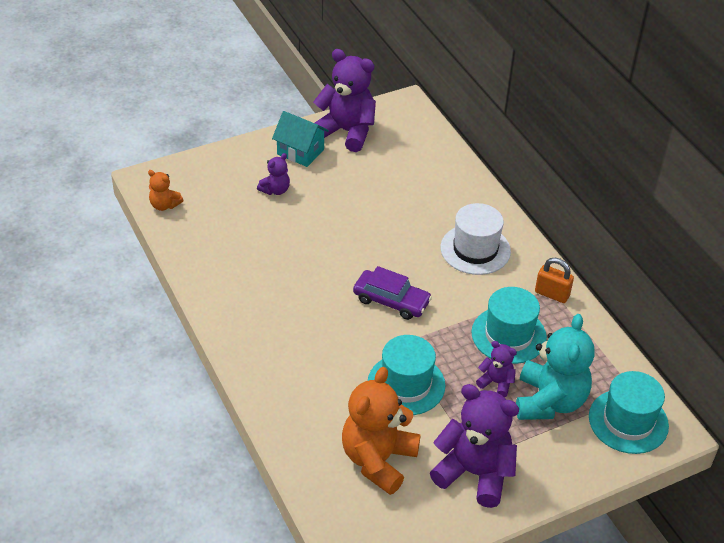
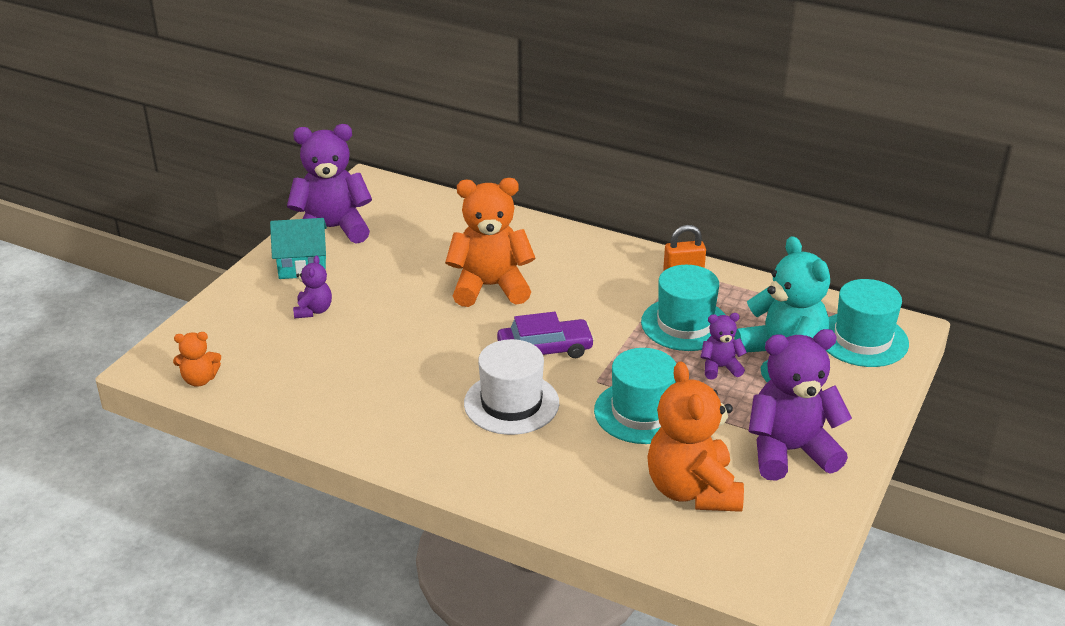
camera: 35 degrees left, 10 degrees down
white hat [441,203,511,275] -> white hat moved to [464,339,559,435]
none -> orange teddy bear [445,178,535,307]

